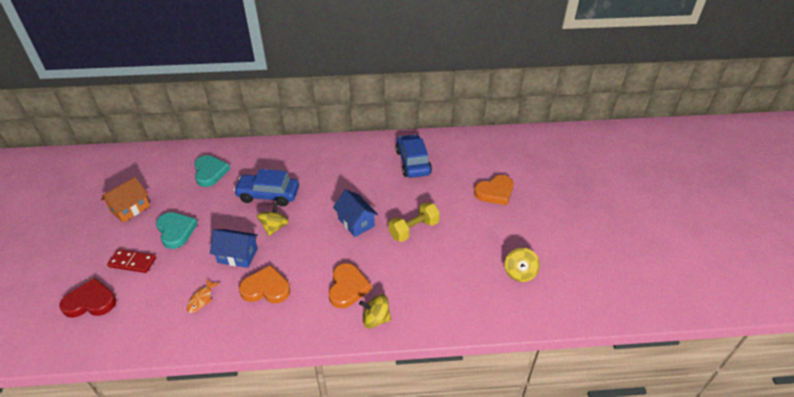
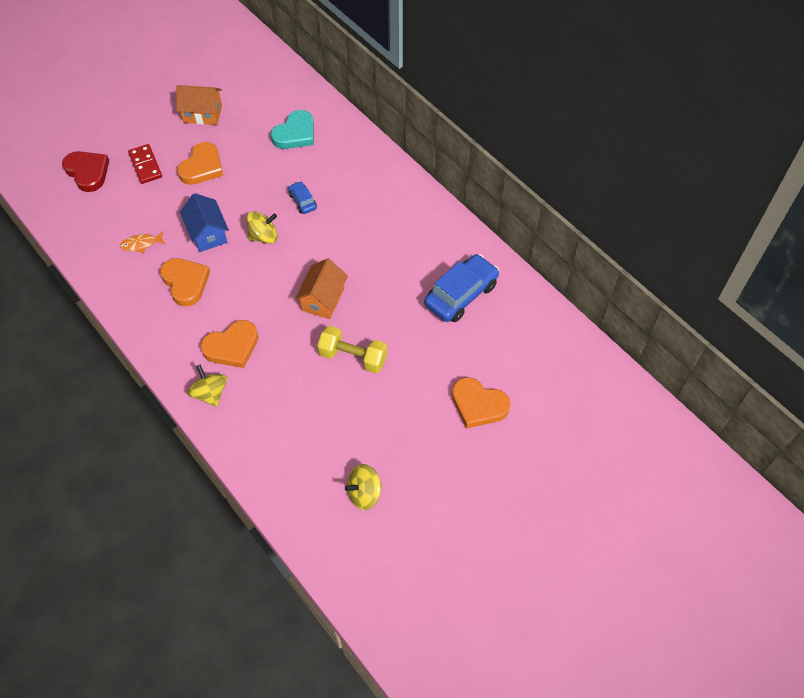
camera: 55 degrees right, 15 degrees up
turquoise heart [156,212,198,249] -> orange heart [177,142,223,185]
blue car [234,169,299,206] -> blue car [288,181,317,214], size x0.50
blue house [333,189,378,237] -> orange house [295,258,348,319]

